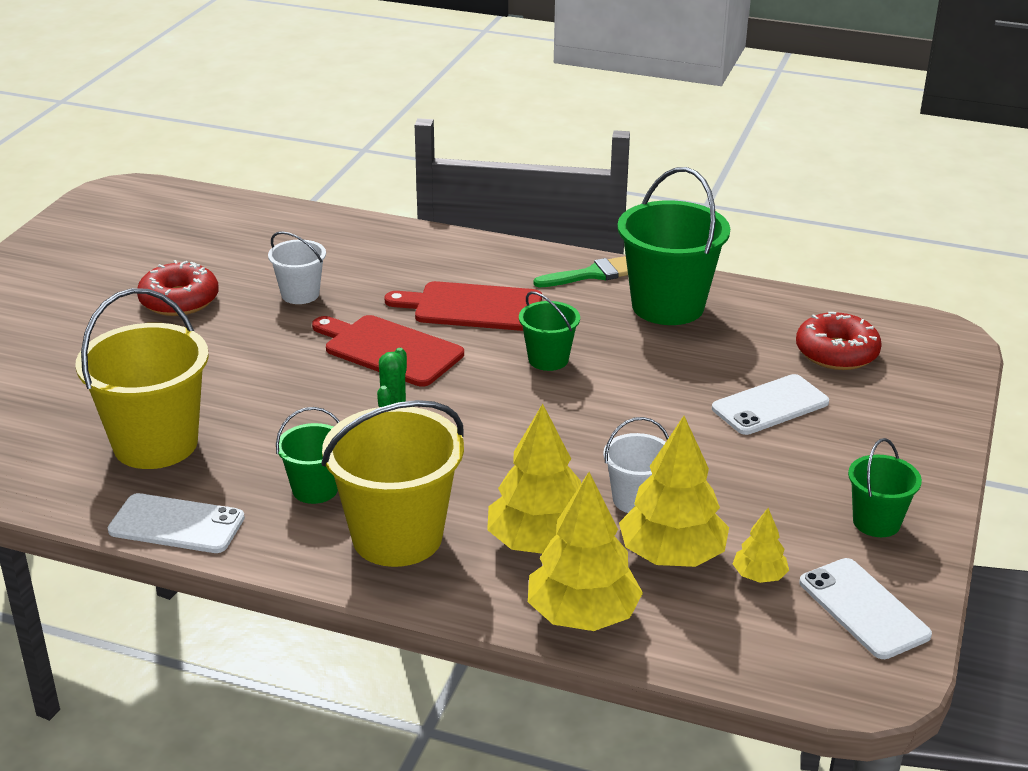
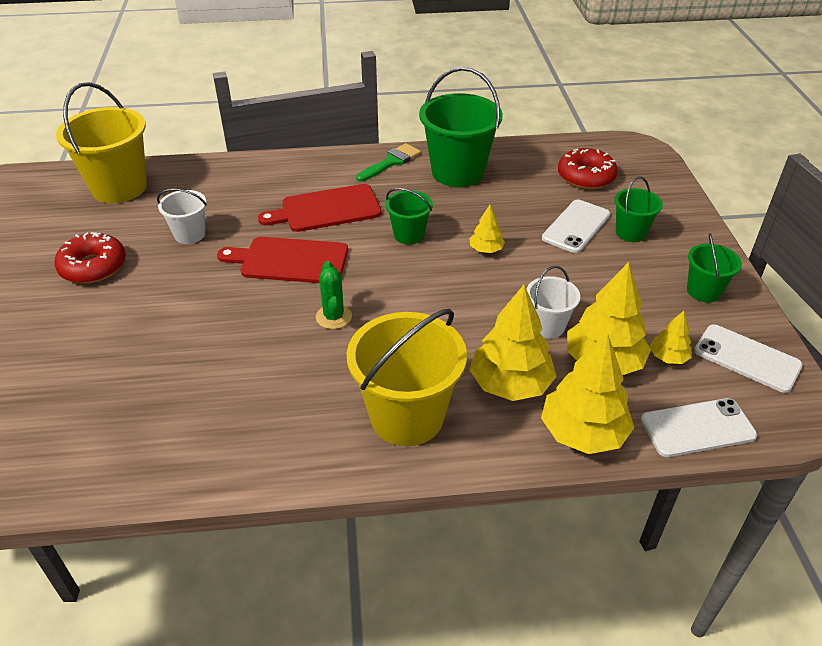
camera: 25 degrees left, 10 degrees up
yellow bucket [75,288,209,469] -> yellow bucket moved to [56,82,147,204]
white phone [108,493,245,553] -> white phone moved to [641,398,757,457]
green bucket [276,407,340,504] -> green bucket moved to [614,177,663,242]
none -> yellow tree [469,205,505,253]

